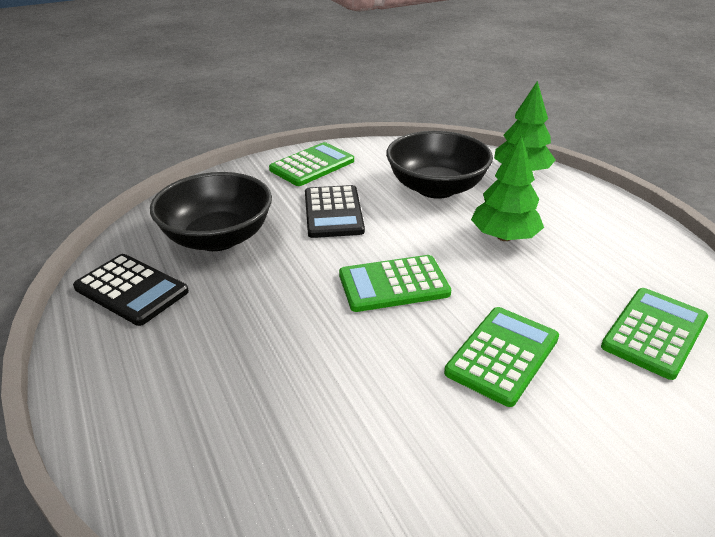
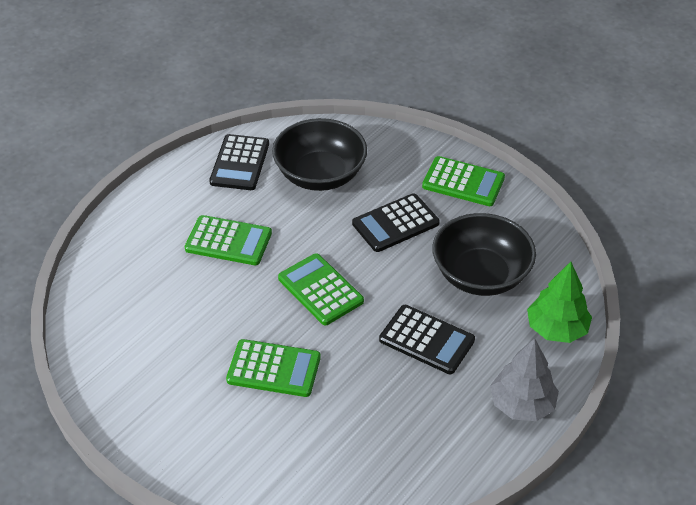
camera: 65 degrees right, 10 degrees up
green tree [471,135,544,241] -> black calculator [379,305,475,374]
green calculator [601,288,708,380] -> green calculator moved to [185,215,272,265]
none -> grey tree [490,338,559,421]

